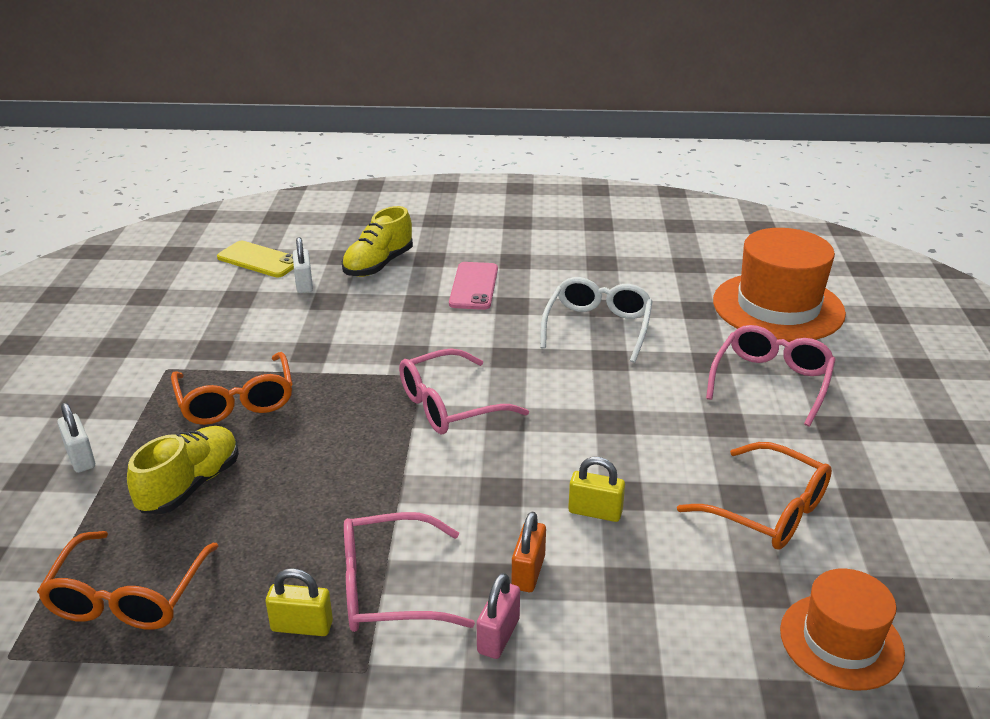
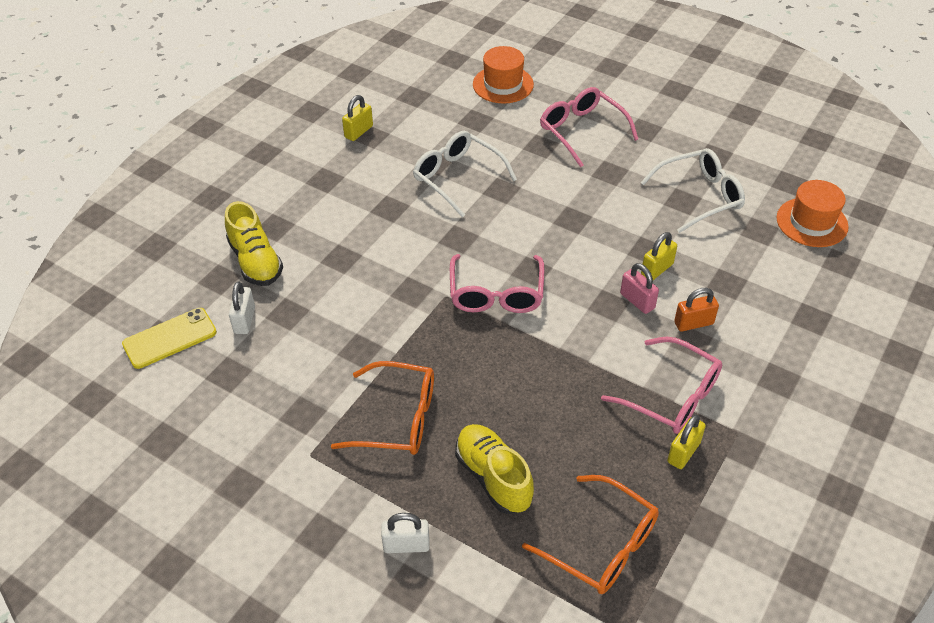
camera: 60 degrees left, 15 degrees up
white padlock [293,237,313,293] -> white padlock turned 75 degrees clockwise [229,281,255,334]
pink glasses [344,512,475,632] -> pink glasses turned 75 degrees counterclockwise [601,337,722,434]
pink phone [449,262,498,310] -> none
pink padlock [477,573,520,659] -> pink padlock moved to [620,263,659,314]
orange padlock [511,512,546,592] -> orange padlock turned 60 degrees counterclockwise [674,288,719,332]
orange glasses [677,442,832,550] -> white glasses [641,148,745,233]
orange hat [713,228,846,342] -> orange hat [473,46,534,104], size x0.61
none -> yellow padlock [342,95,373,141]

